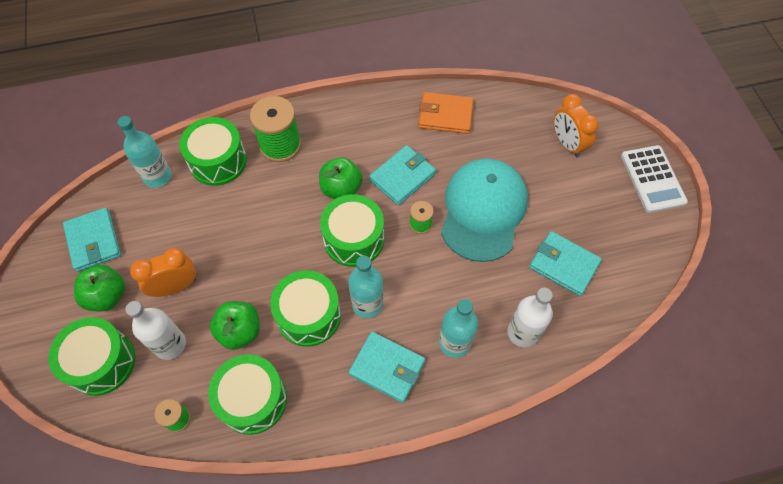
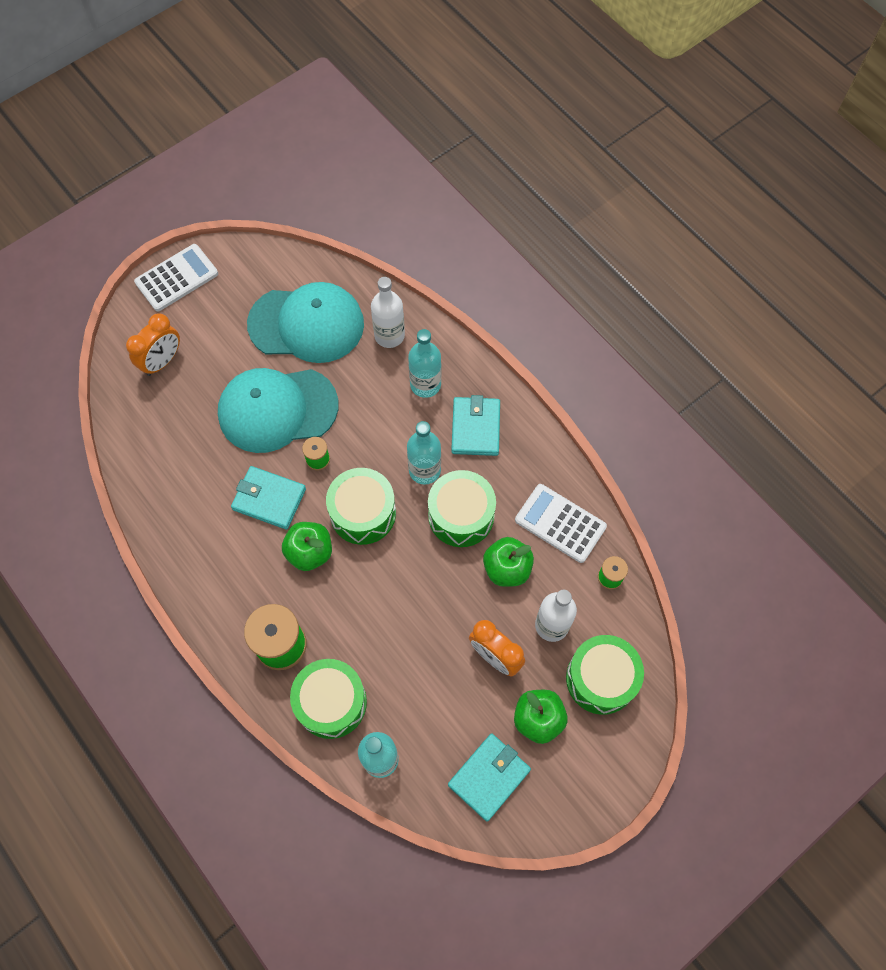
camera: 115 degrees left, 5 degrees up
green drum [208,355,287,435] -> white calculator [515,484,607,563]
orange wallet [418,92,474,134] -> none
turquoise wallet [529,231,602,296] -> turquoise cap [247,282,364,363]

